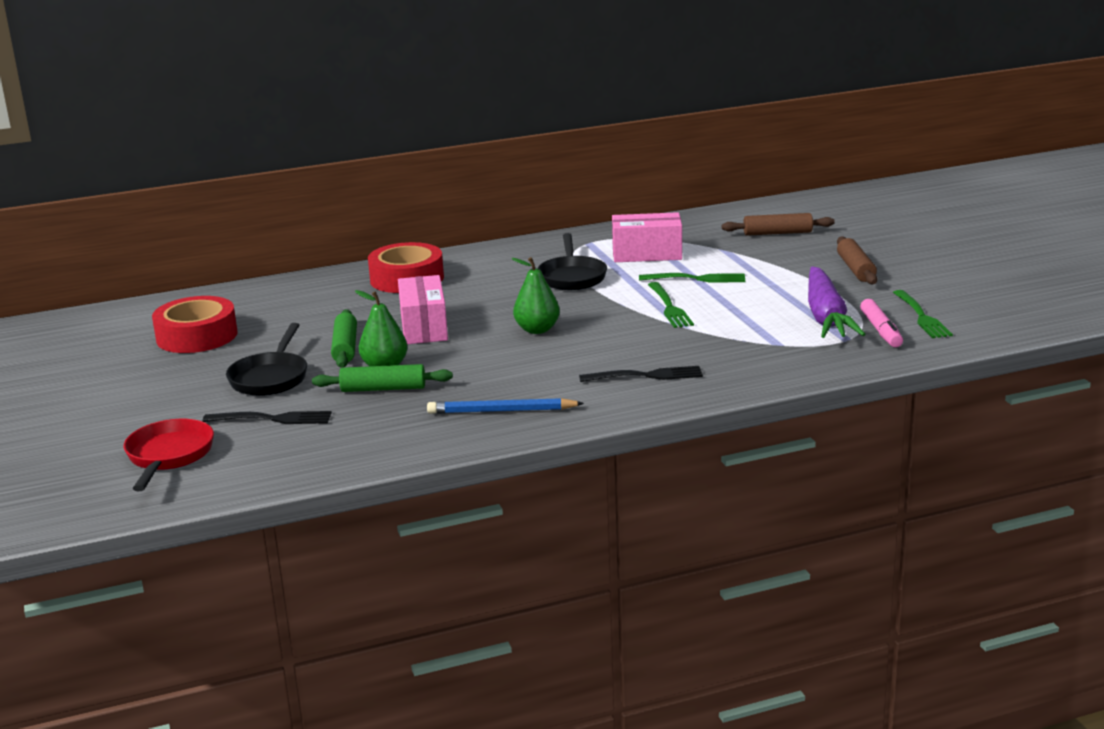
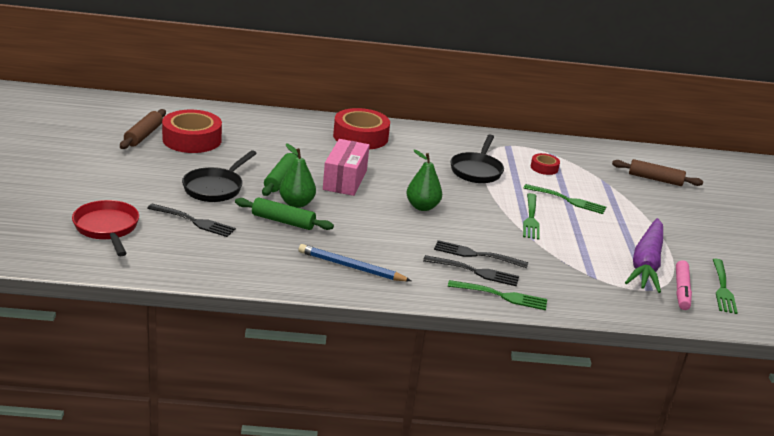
camera: 15 degrees right, 5 degrees up
red pan [124,419,214,491] -> red pan turned 45 degrees counterclockwise [72,200,139,256]
pink box [612,212,682,262] -> red tape [531,153,560,175]
brown rolling pin [837,236,878,285] -> brown rolling pin moved to [120,109,166,149]
none -> black fork [434,240,528,268]
none -> green fork [448,280,547,310]

